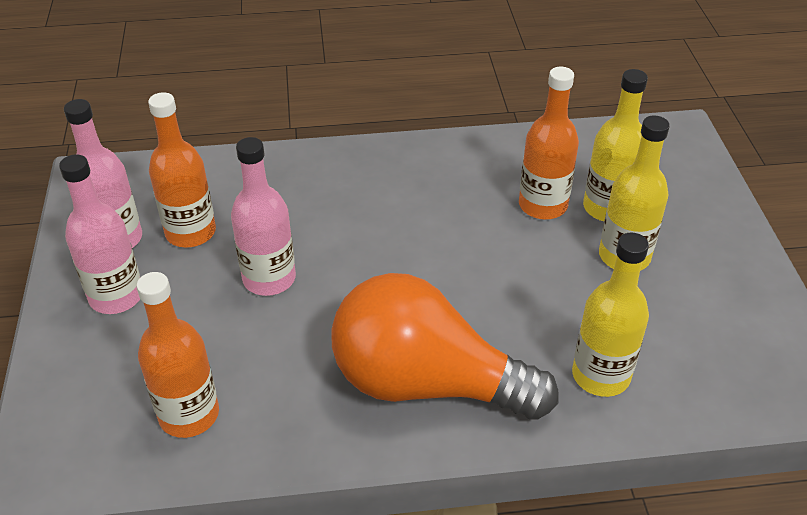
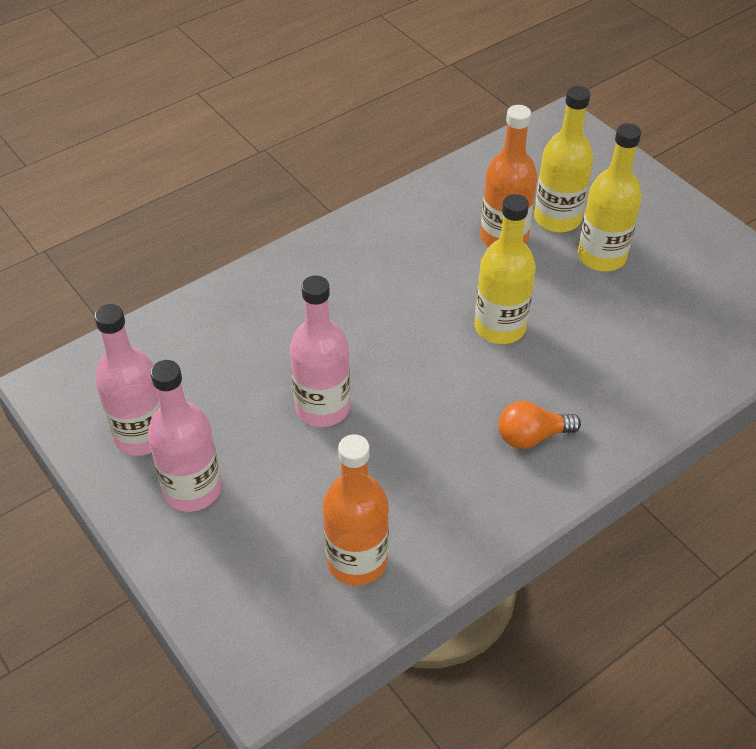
camera: 30 degrees left, 5 degrees up
orange bottle [148,92,216,248] -> none
orange light bulb [331,273,558,420] -> orange light bulb [499,401,581,449], size x0.40
yellow bottle [572,232,649,397] -> yellow bottle moved to [475,194,536,344]

